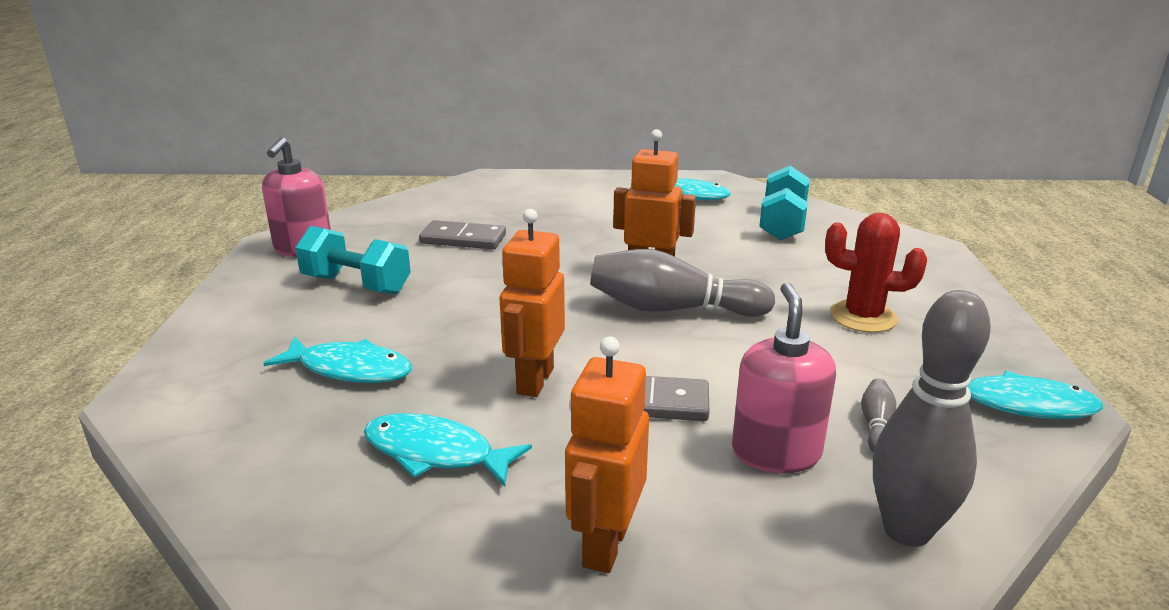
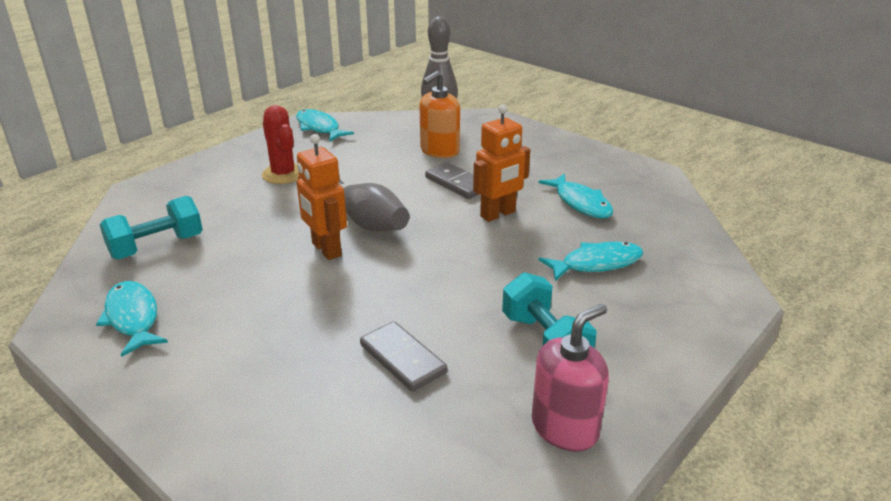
camera: 140 degrees left, 5 degrees up
turquoise fish [263,337,412,383] -> turquoise fish turned 105 degrees clockwise [539,242,643,281]
orange robot [565,336,649,573] -> none
pink soap dispenser [732,282,836,473] -> orange soap dispenser [419,71,460,158]
grey bowling pin [861,378,897,452] -> none

